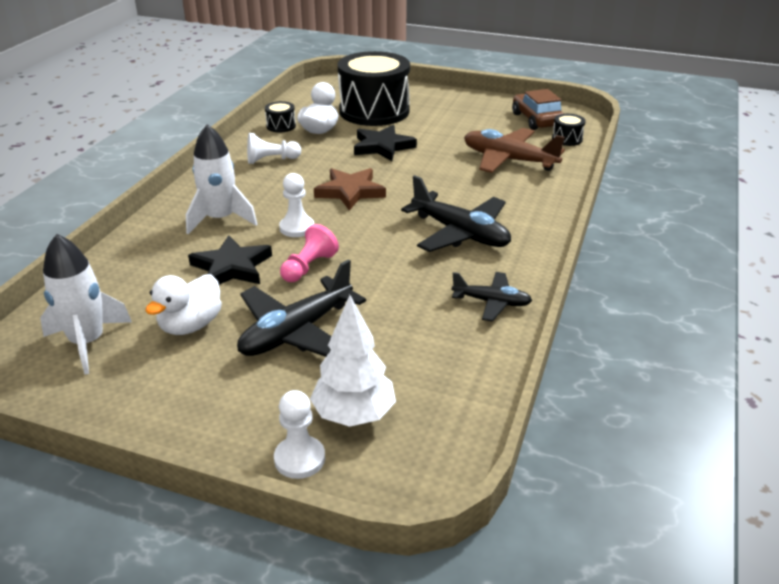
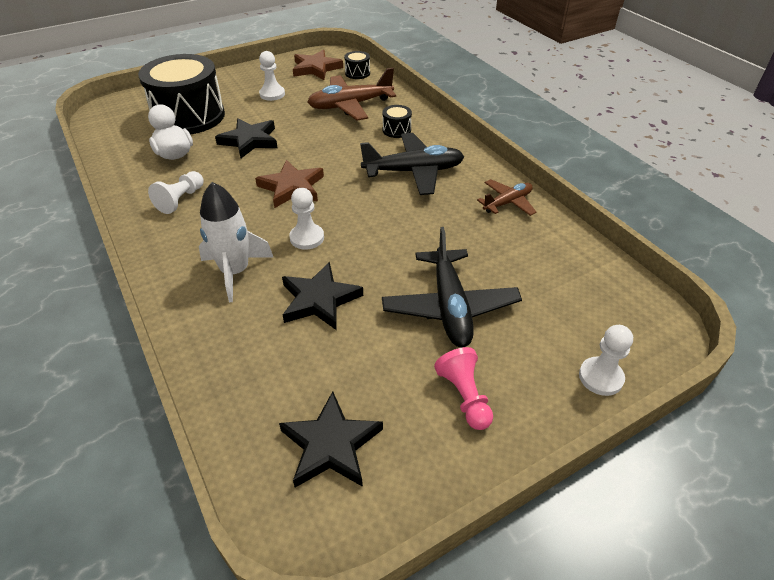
camera: 50 degrees left, 10 degrees up
white rocket [40,234,132,374] -> black star [279,391,383,488]
white duck [145,274,222,335] -> none
black drum [265,101,296,132] -> black drum moved to [382,105,412,138]
pink pawn [280,224,339,282] -> pink pawn moved to [434,347,493,430]
white tree [310,295,396,427] -> none
black plane [451,272,532,322] -> brown plane [477,179,537,216]
brown car [512,89,564,130] -> brown star [293,50,343,80]
none -> white pawn [259,51,285,101]

